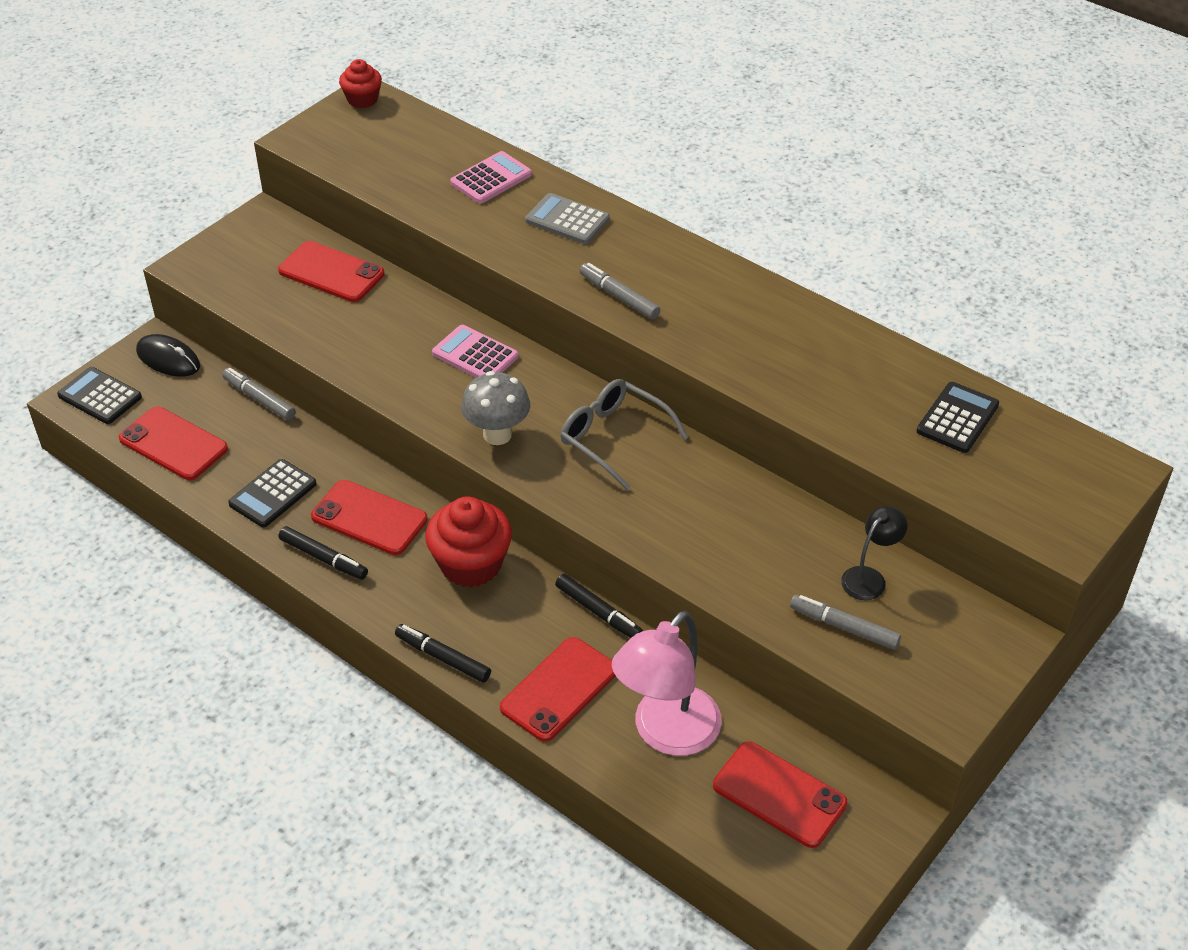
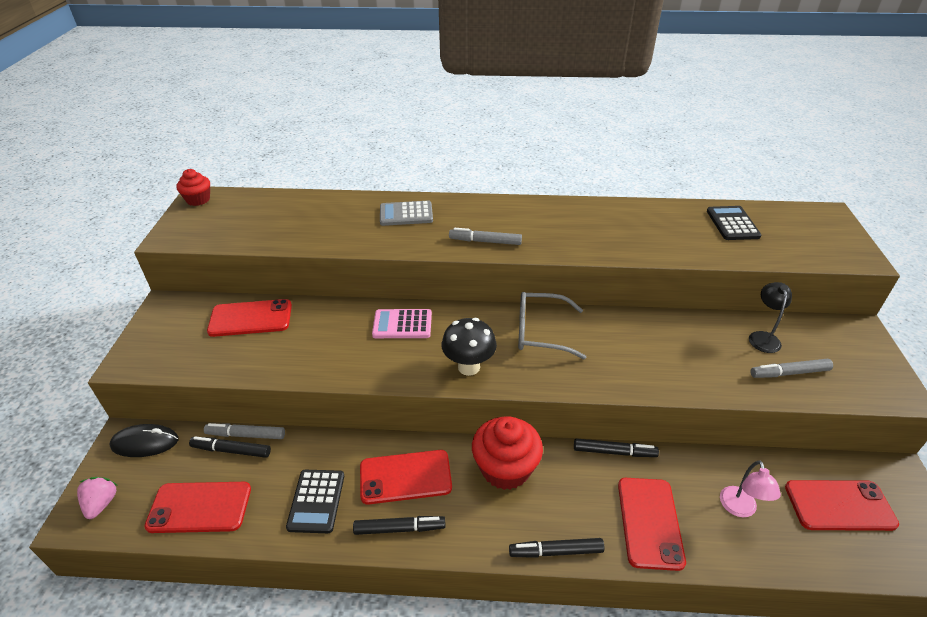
camera: 35 degrees left, 5 degrees down
black calculator [57,367,142,424] -> pink strawberry [77,477,118,519]
pink calculator [450,151,532,204] -> none
grey mushroom [461,371,530,445] -> black mushroom [442,318,497,376]
pink lamp [612,611,722,756] -> pink lamp [720,460,781,517], size x0.52
none -> black marker [189,436,271,458]

